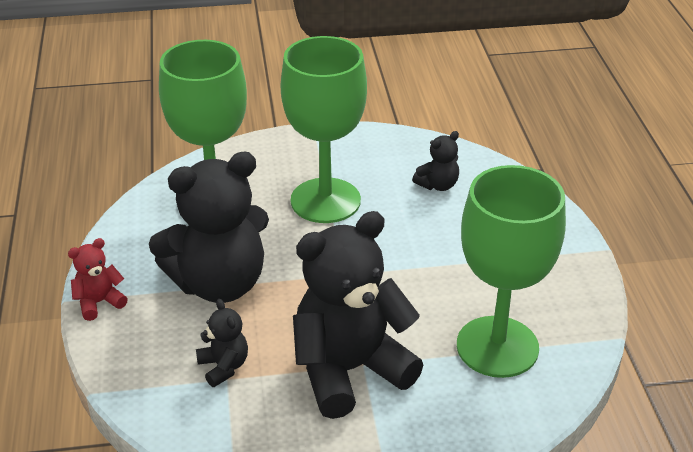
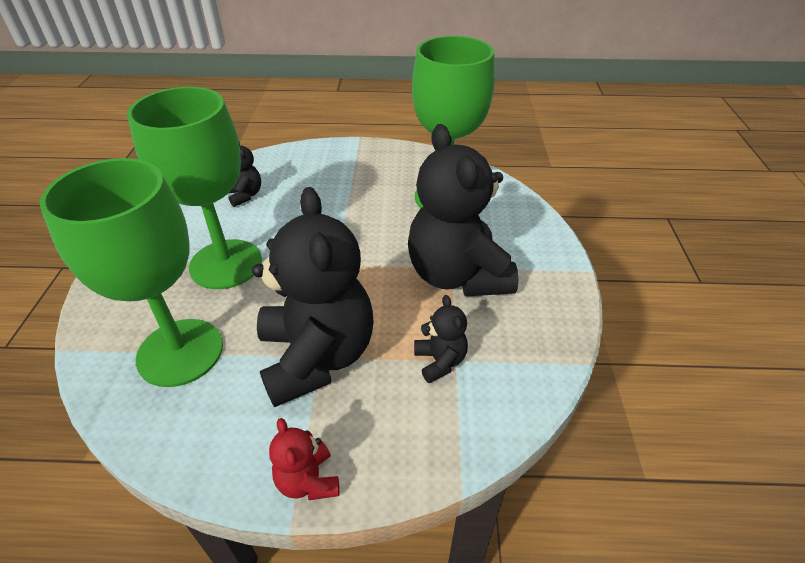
camera: 80 degrees left, 5 degrees up
black teddy bear [196,299,248,387] -> black teddy bear turned 90 degrees clockwise [414,295,468,383]

